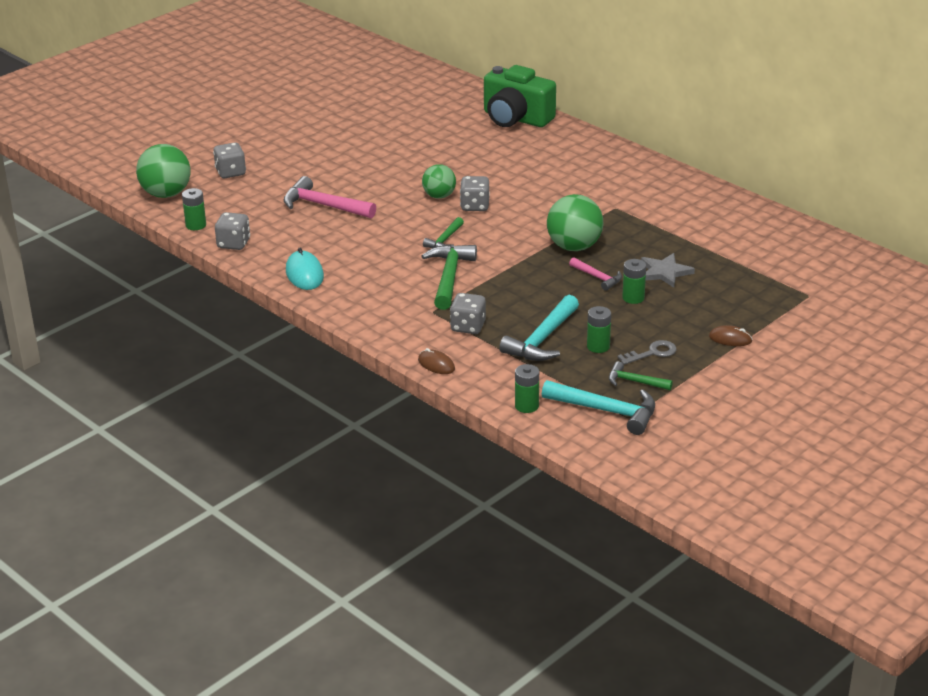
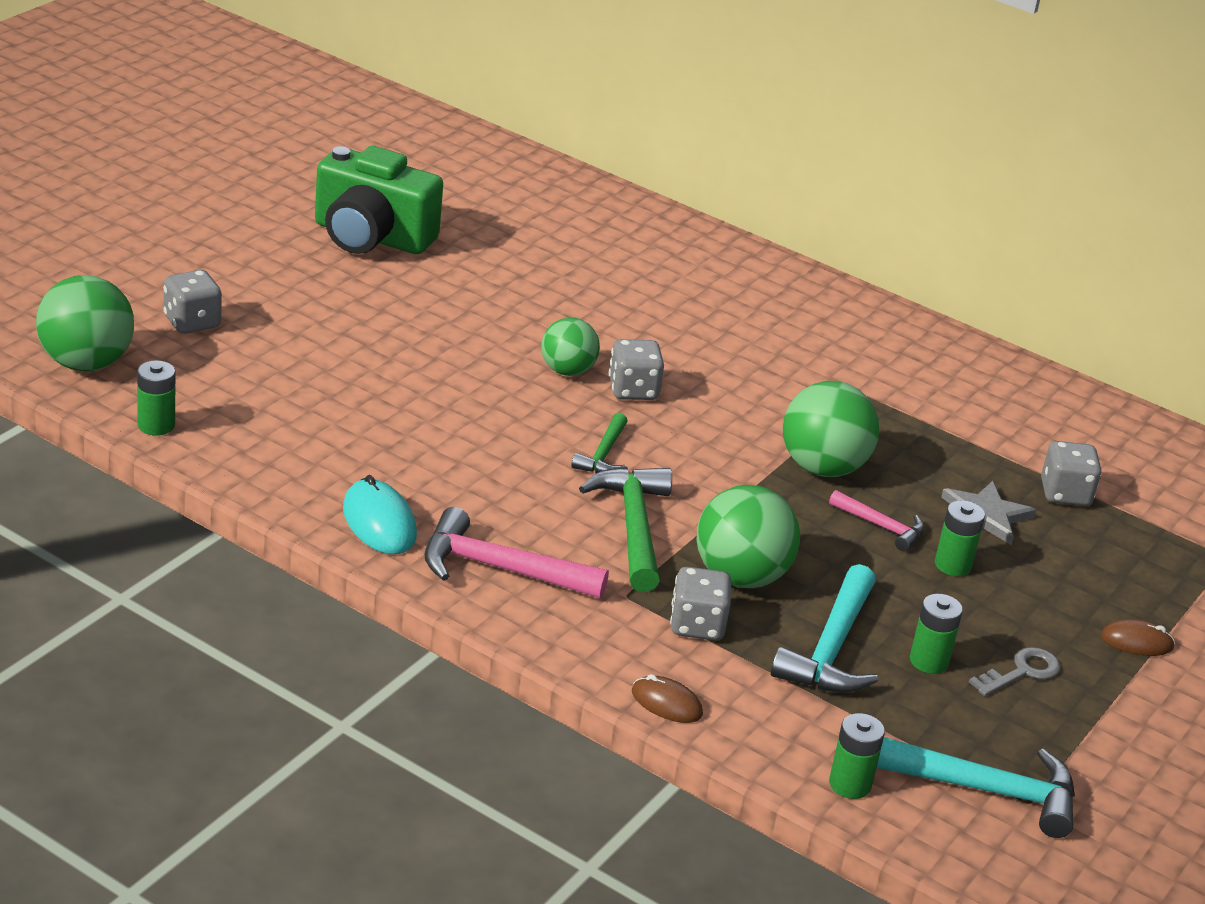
camera: 15 degrees left, 0 degrees up
grey dice [215,212,250,250] -> grey dice moved to [1041,441,1102,506]
pink hammer [284,176,376,219] -> pink hammer moved to [424,507,609,598]
green camera [484,65,556,127] -> green camera moved to [315,146,443,254]
green hammer [609,361,673,390] -> none
none -> green ball [696,485,800,588]

